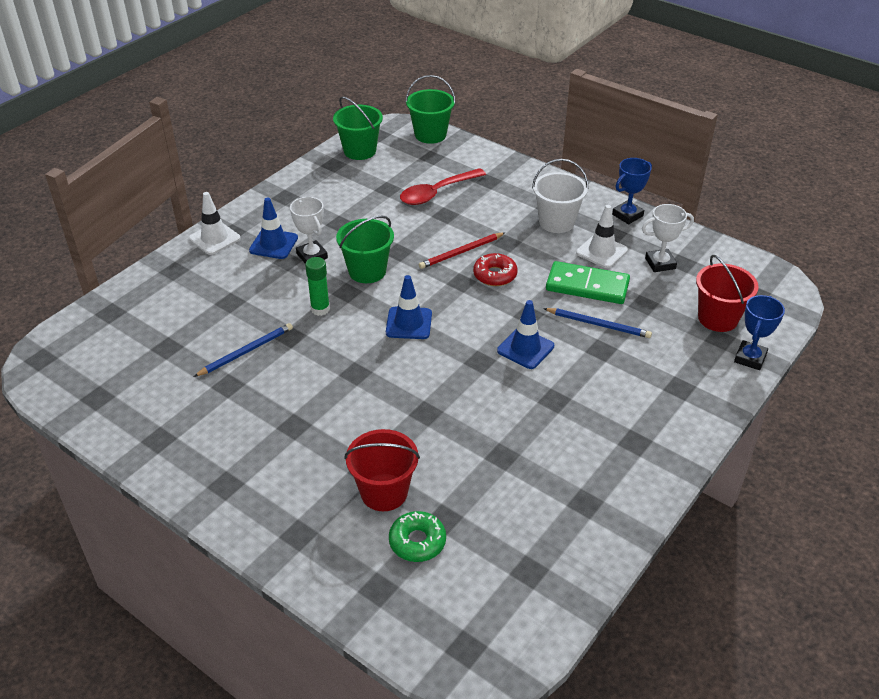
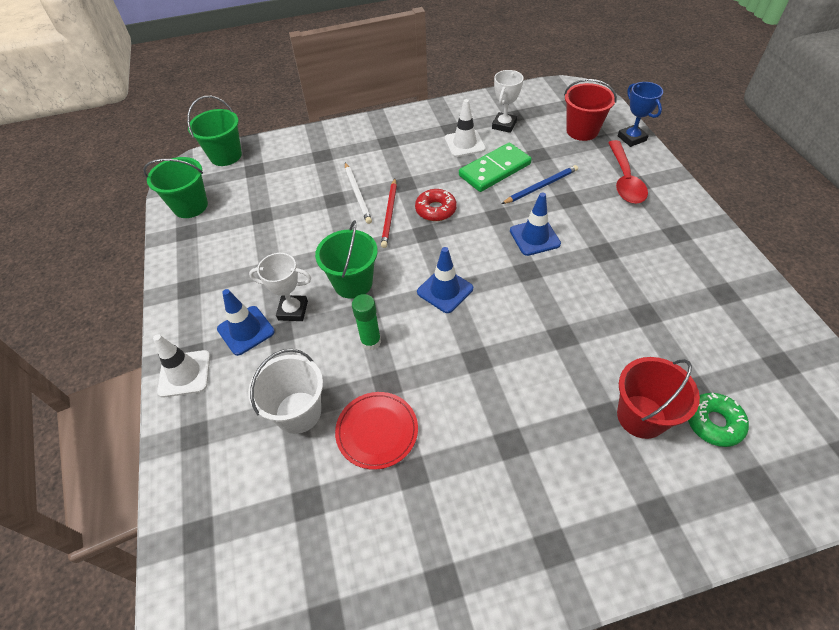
camera: 50 degrees left, 10 degrees up
blue pencil [194,323,293,377] -> red plate [335,392,418,470]
red spoon [400,168,486,205] -> red spoon moved to [608,140,648,204]
white bucket [532,159,588,233] -> white bucket moved to [248,349,323,434]
blue trophy [612,158,652,224] -> none
none -> white pencil [345,163,372,224]

